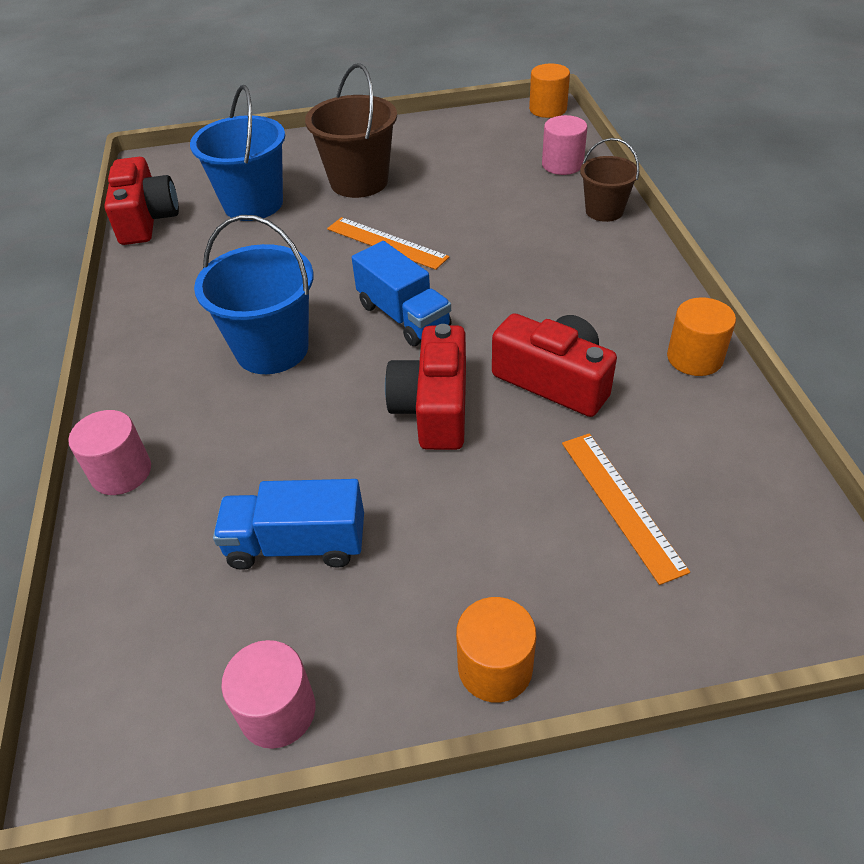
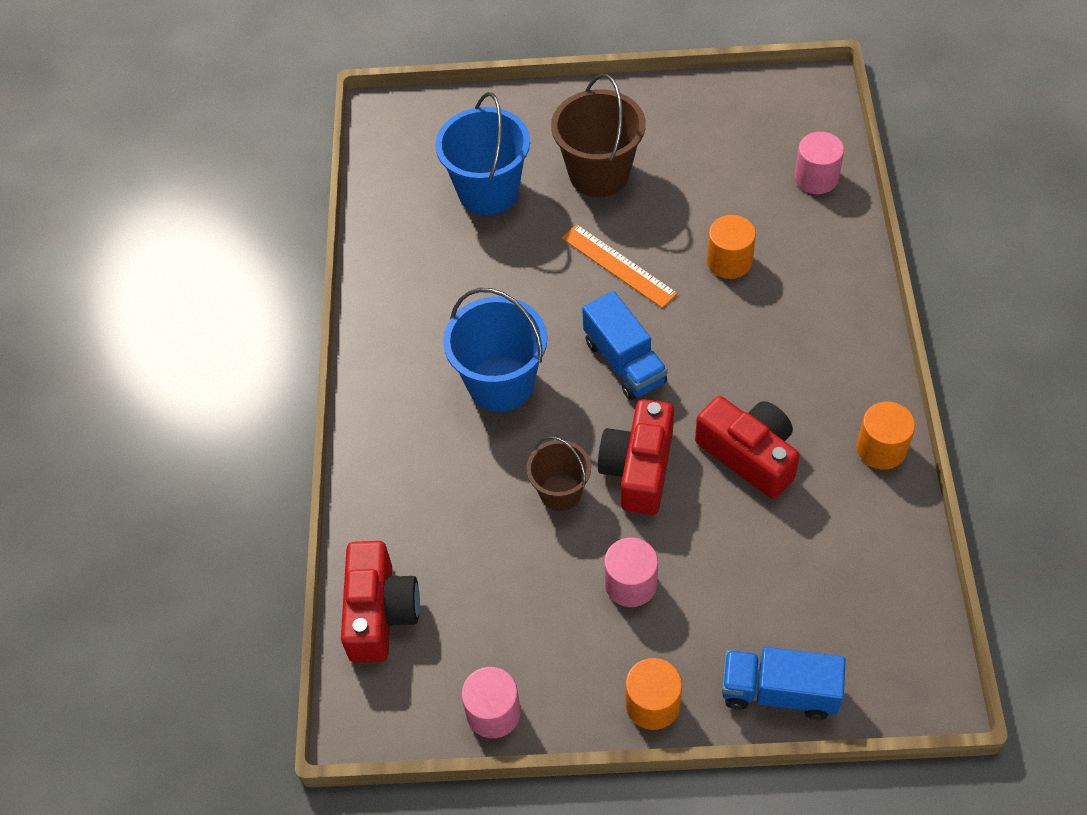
camera: 10 degrees right, 10 degrees up
pink cylinder [68,410,151,495] -> pink cylinder moved to [604,538,658,607]
red camera [104,157,179,245] -> red camera moved to [341,541,420,663]
blue truck [213,479,364,570] -> blue truck moved to [722,647,846,720]
orange cylinder [529,63,570,118] -> orange cylinder moved to [707,215,756,279]
orange ruler [562,433,690,585] -> none
brown bucket [580,138,640,222] -> brown bucket moved to [527,436,591,511]

